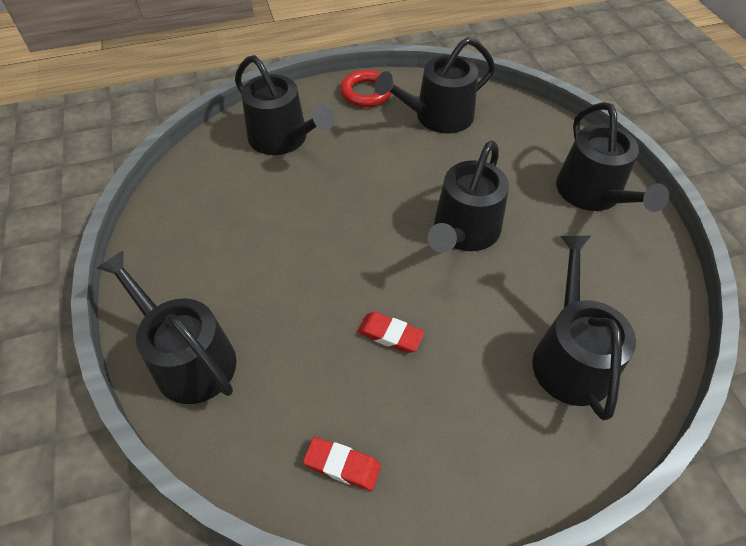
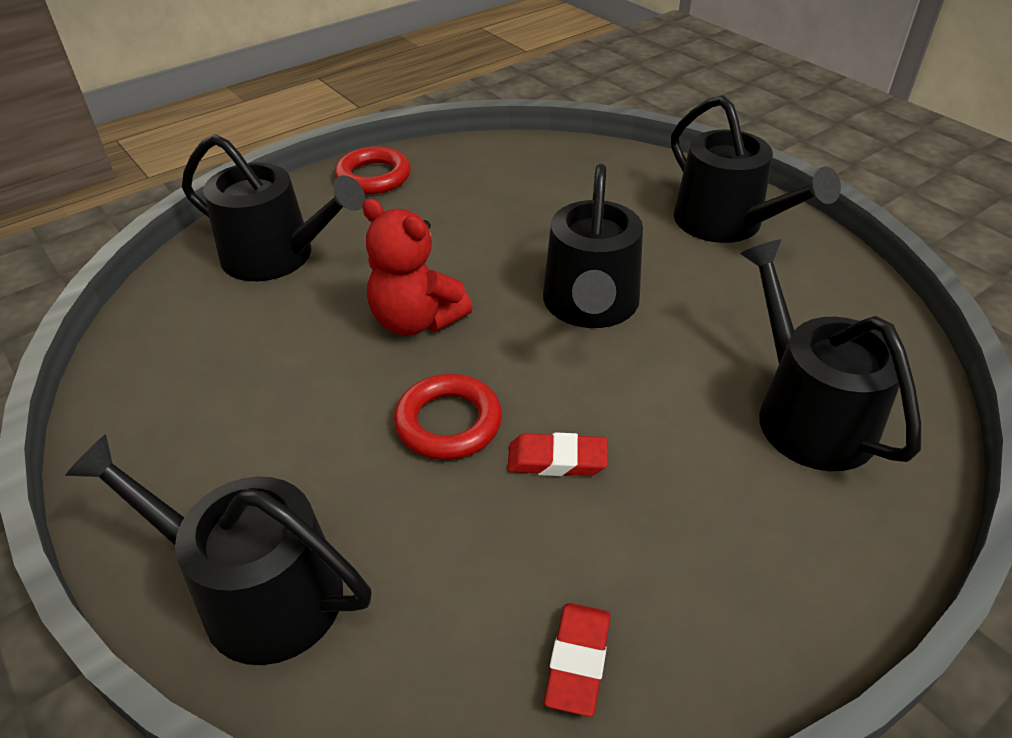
camera: 20 degrees left, 10 degrees down
red eraser [303,437,381,491] -> red eraser turned 75 degrees counterclockwise [544,603,611,717]
black watering can [375,37,495,134] -> none
none -> red teddy bear [362,199,473,336]
none -> red ring [394,374,502,460]

